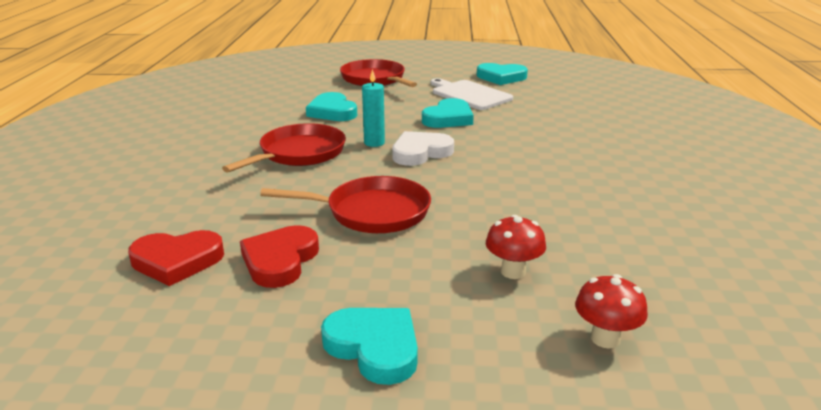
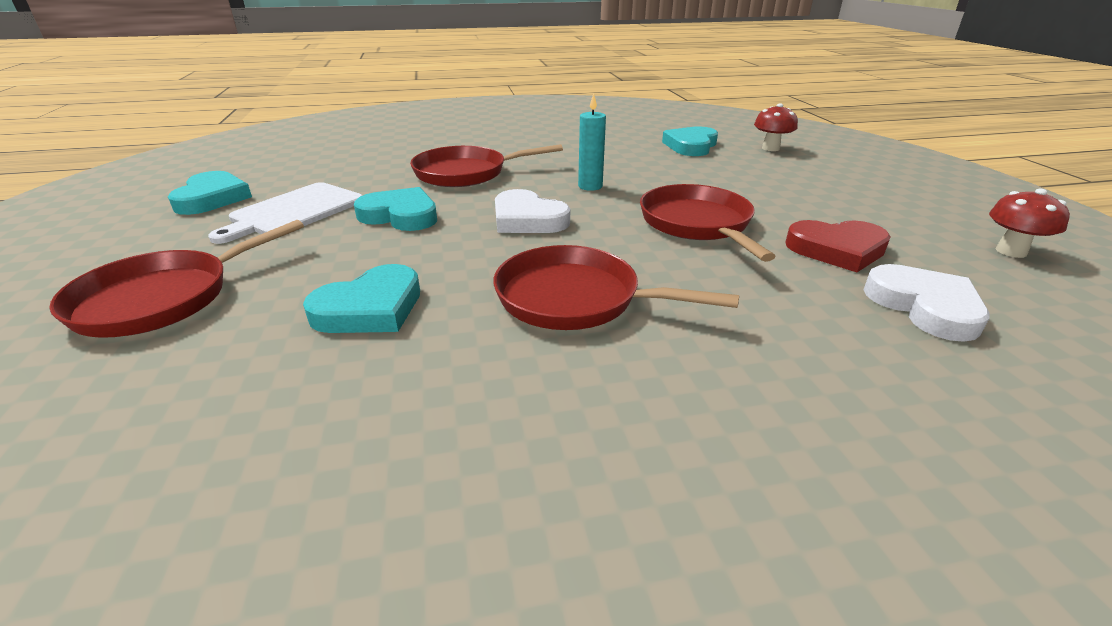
camera: 105 degrees left, 5 degrees up
red heart [128,230,224,286] -> white heart [863,264,989,342]
turquoise heart [321,308,418,385] -> turquoise heart moved to [662,126,718,156]
turquoise candle [362,69,385,147] -> turquoise candle moved to [578,93,606,191]
red mushroom [486,215,546,279] -> red mushroom moved to [989,188,1070,258]
none -> red pan [410,144,563,187]

